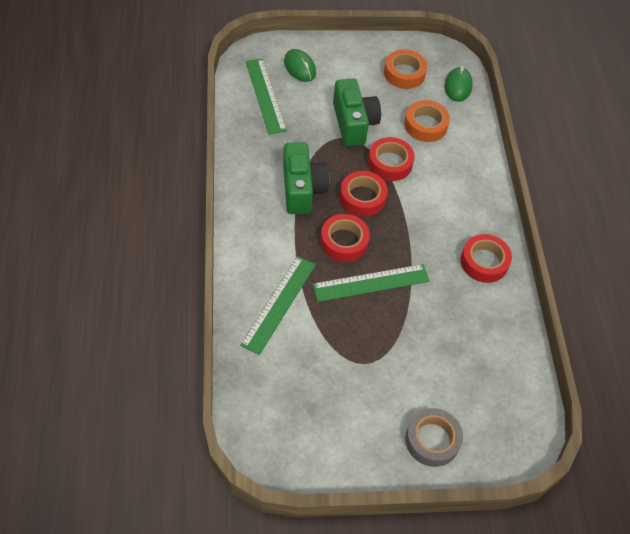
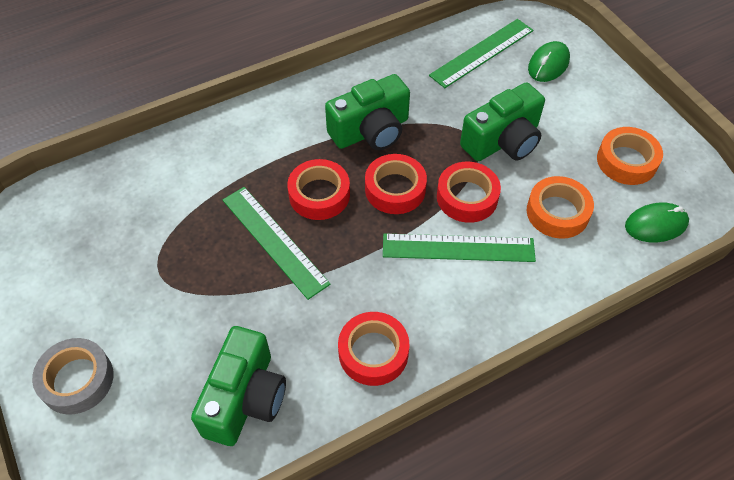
camera: 70 degrees right, 0 degrees up
green ruler [240,256,316,355] -> green ruler moved to [383,233,536,262]
none -> green camera [191,326,286,446]

